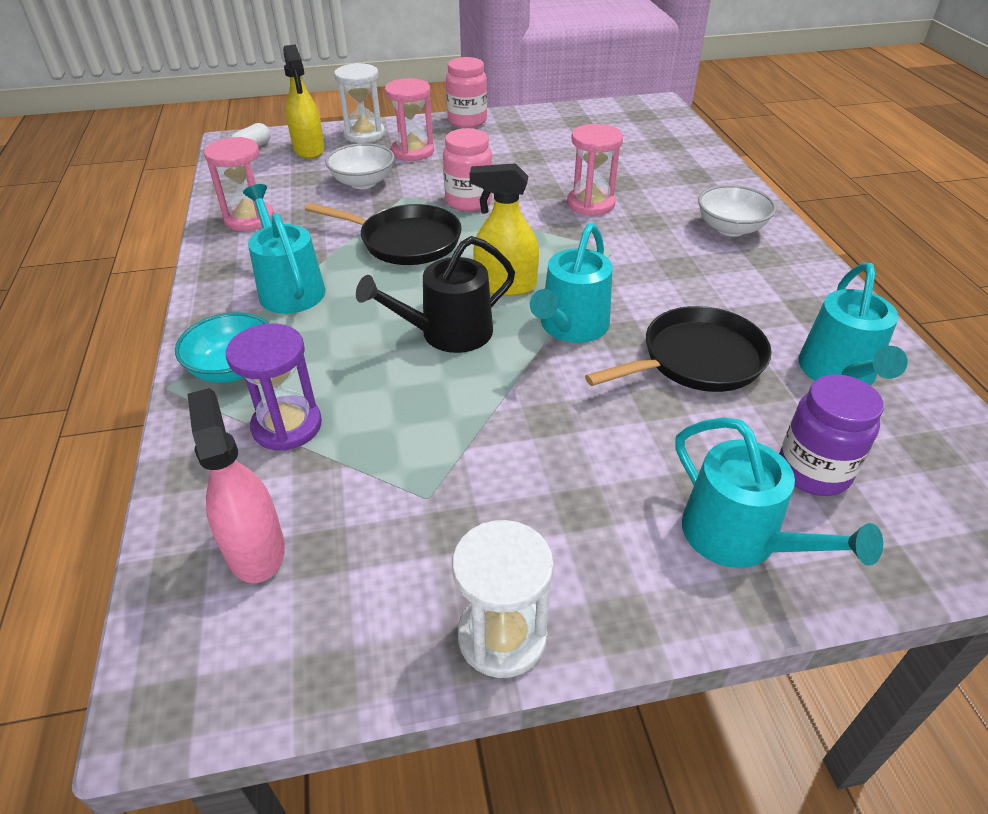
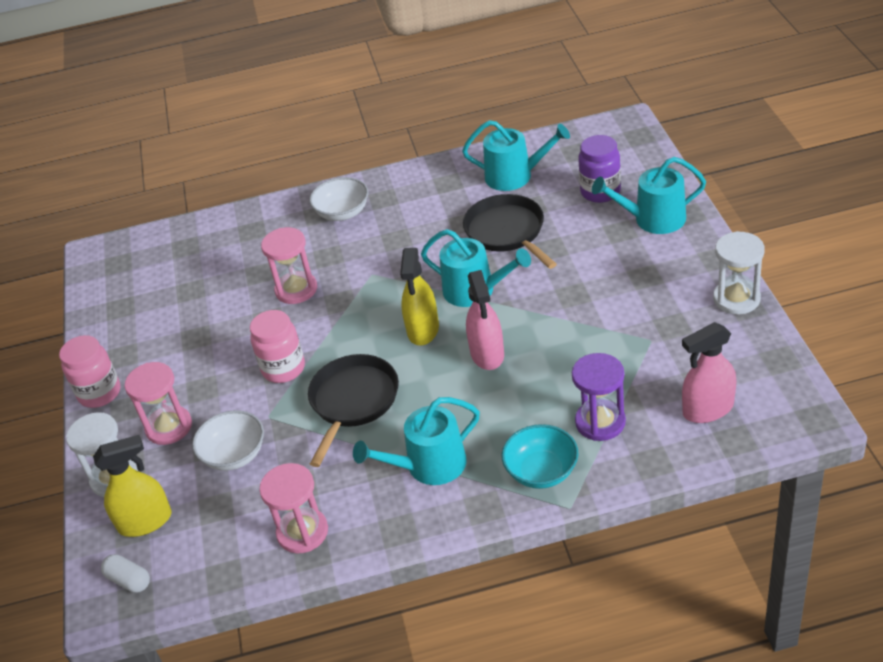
camera: 85 degrees left, 0 degrees up
black watering can [356,236,515,353] -> pink spray bottle [466,270,504,370]
turquoise watering can [675,417,883,568] -> turquoise watering can turned 150 degrees counterclockwise [592,157,706,234]

